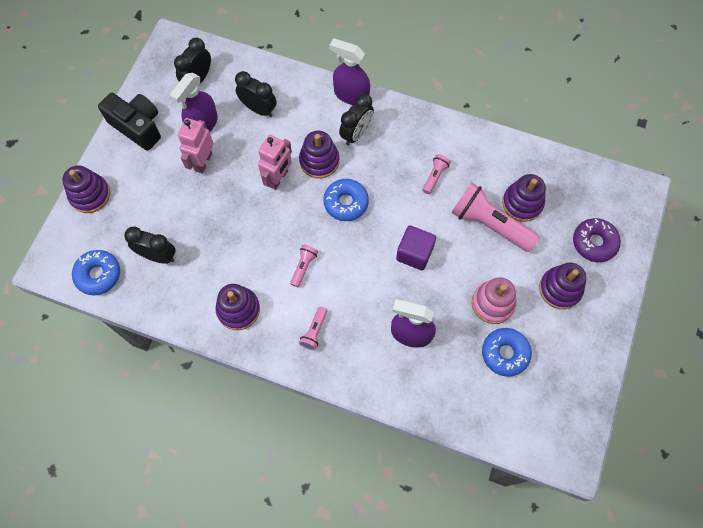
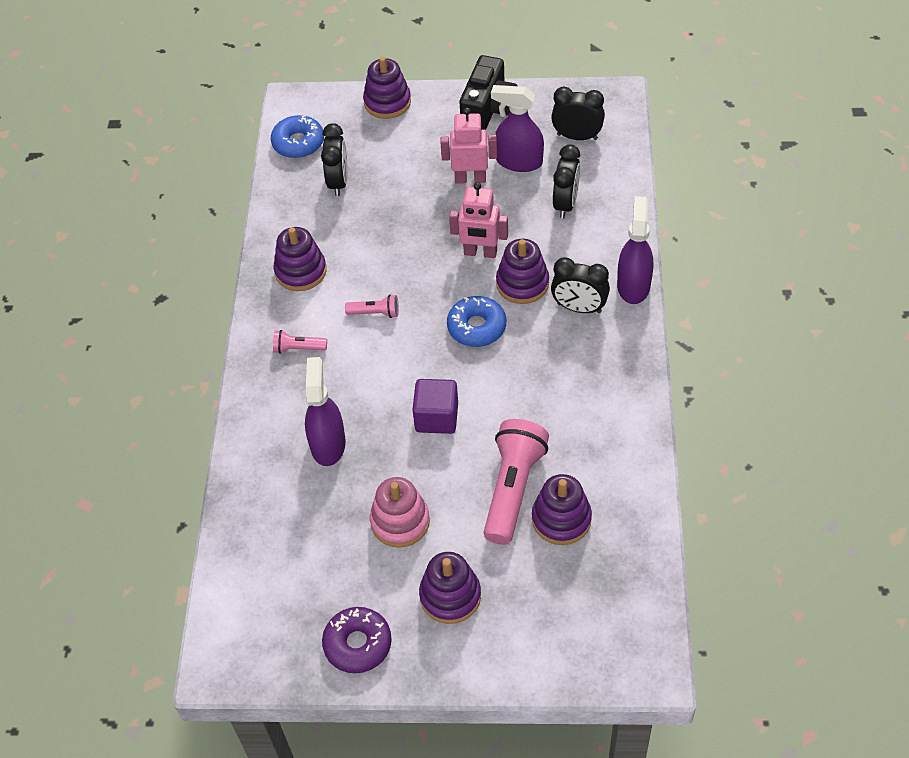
camera: 75 degrees right, 15 degrees down
pink flashlight [422,154,451,194] -> none
blue donut [482,328,532,377] -> none
purple donut [573,218,621,262] -> purple donut moved to [322,607,392,673]

